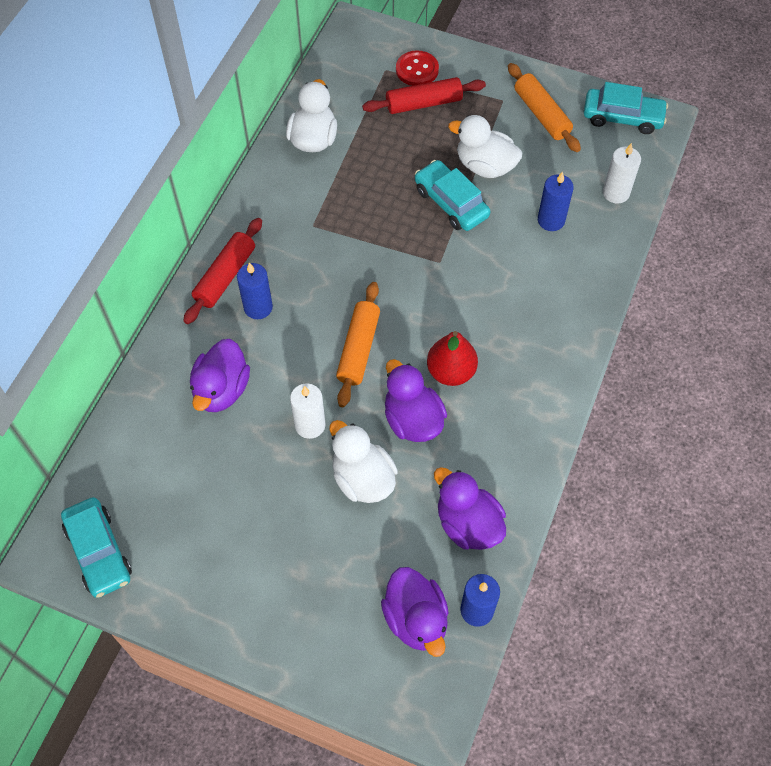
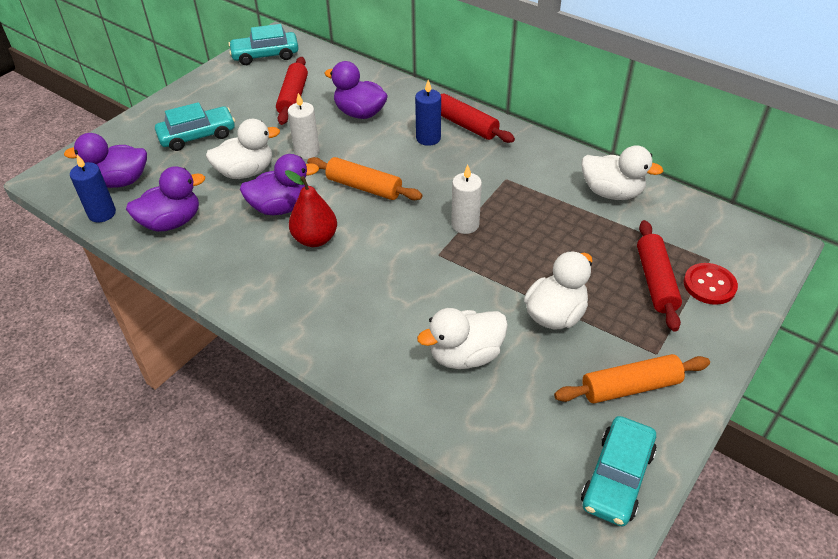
camera: 105 degrees right, 15 degrees down
turquoise car [415,160,490,231] -> turquoise car moved to [155,102,235,151]
blue candle [538,171,574,231] -> white duck [417,308,508,369]
white candle [603,143,641,204] -> white candle moved to [451,165,482,234]
none -> red rolling pin [276,57,308,125]

